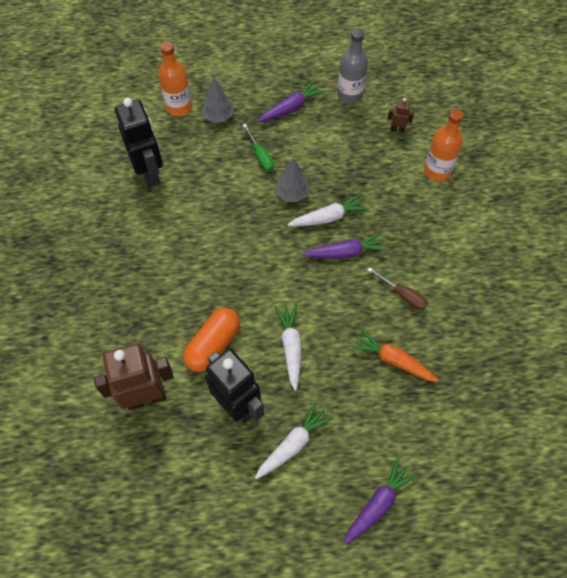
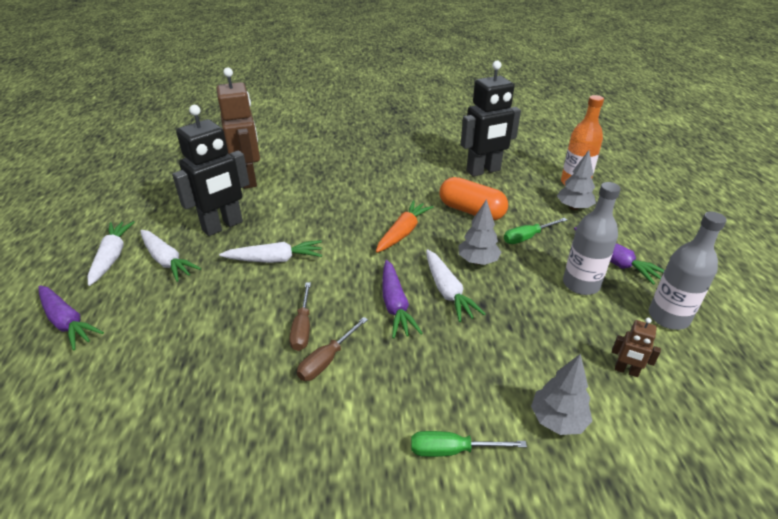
camera: 90 degrees right, 25 degrees down
orange capsule [183,308,240,372] -> orange capsule moved to [439,177,508,220]
orange carrot [351,328,439,382] -> orange carrot moved to [376,200,433,253]
brown robot [388,98,414,133] -> brown robot turned 105 degrees clockwise [612,318,661,377]
orange bottle [424,109,464,181] -> grey tree [531,354,592,435]
none -> white carrot [87,221,135,286]
none -> brown screwdriver [289,282,311,351]
none -> green screwdriver [411,431,527,457]
none -> grey bottle [563,182,621,295]

